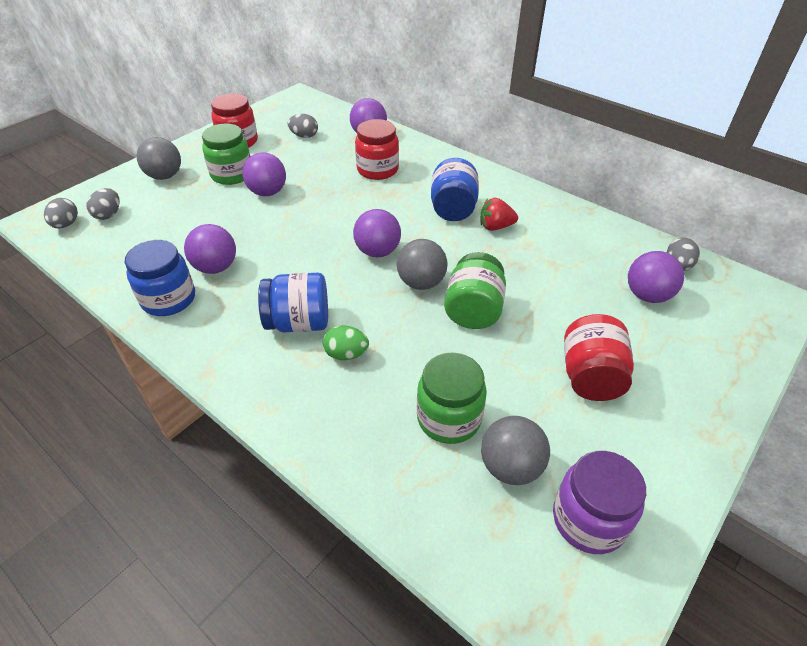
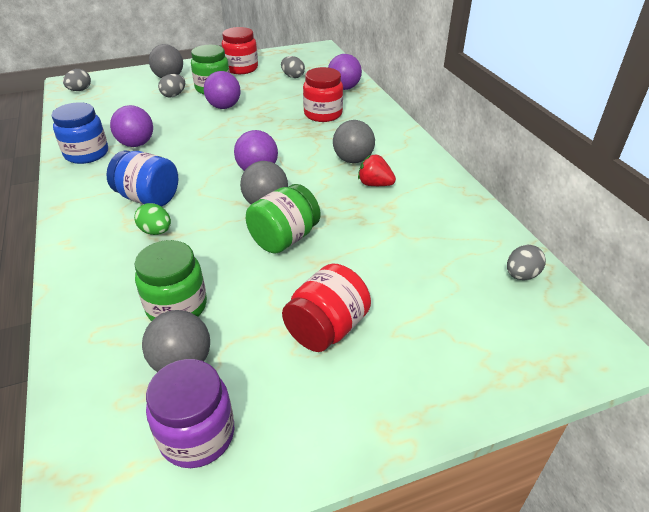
camera: 30 degrees right, 5 degrees down
grey egg [87,188,120,220] -> grey egg moved to [158,74,185,98]
blue jar [431,158,479,221] -> grey ball [333,120,375,163]
purple ball [628,251,684,303] -> none

